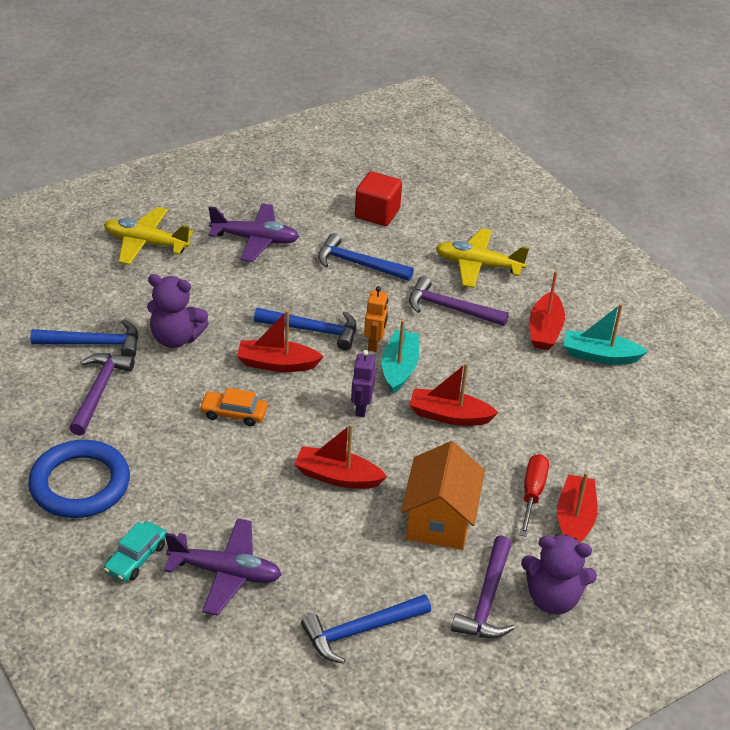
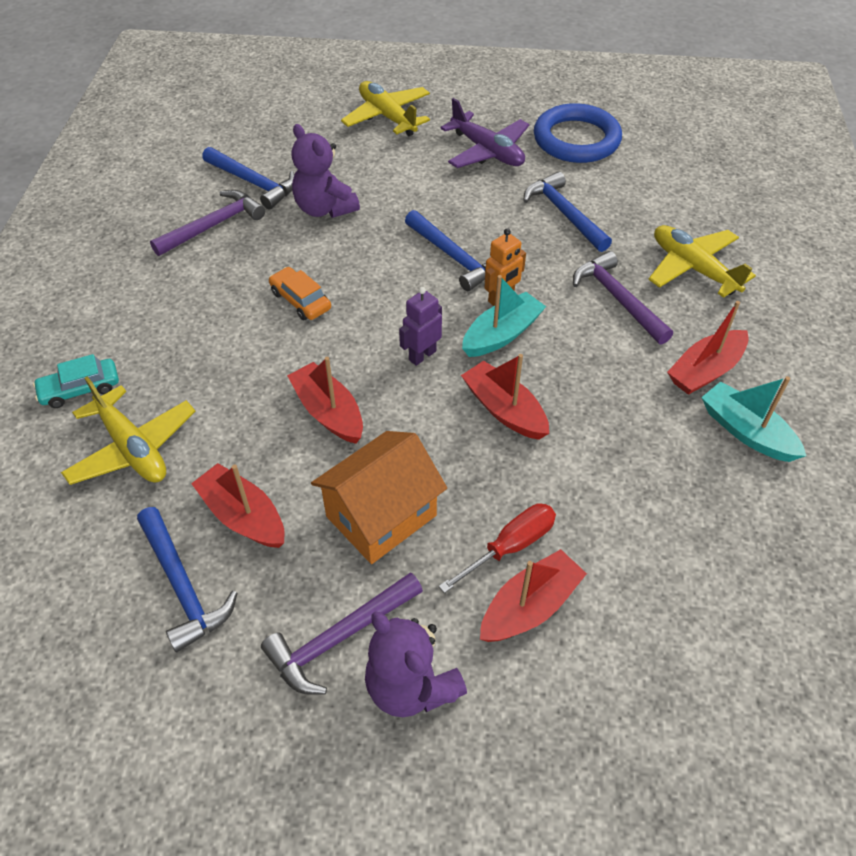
camera: 40 degrees right, 10 degrees up
blue ring [28,440,130,518] -> blue ring moved to [534,103,622,163]
purple plane [164,518,282,616] -> yellow plane [61,376,196,485]
red boat [237,310,324,372] -> red boat moved to [191,463,285,548]
blue hammer [301,594,431,664] -> blue hammer turned 135 degrees counterclockwise [137,507,237,652]
red cube [355,171,402,226] -> none

